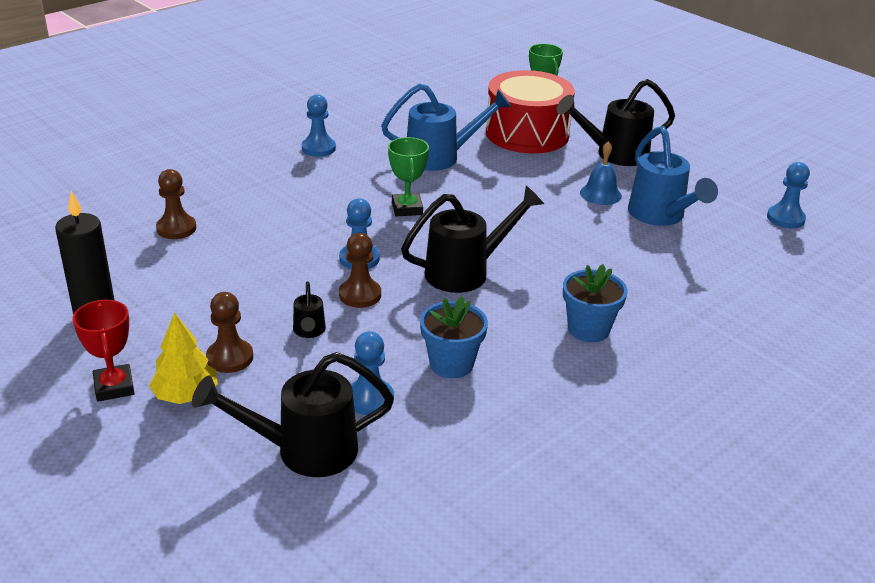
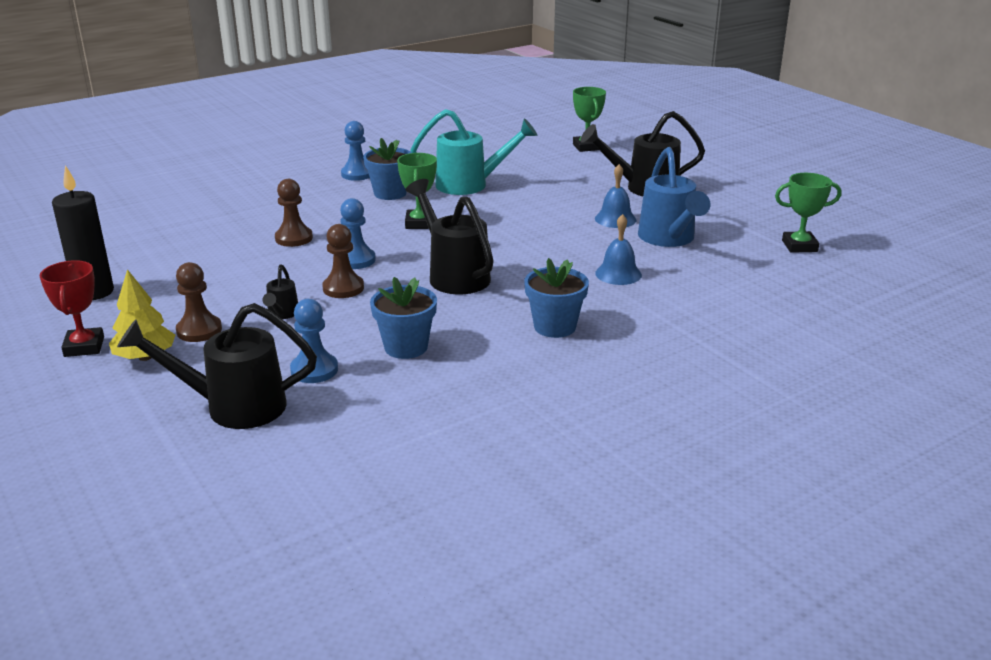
camera: 10 degrees right, 5 degrees down
brown pawn [156,169,196,239] -> brown pawn moved to [275,179,313,247]
blue watering can [381,83,511,171] -> turquoise watering can [410,109,537,195]
black watering can [401,186,544,293] -> black watering can turned 105 degrees counterclockwise [406,179,494,294]
red drum [486,70,575,154] -> none
blue pawn [767,162,810,229] -> green trophy [775,173,841,253]
none -> blue flower pot [363,138,412,200]
none -> blue bell [595,214,642,285]

